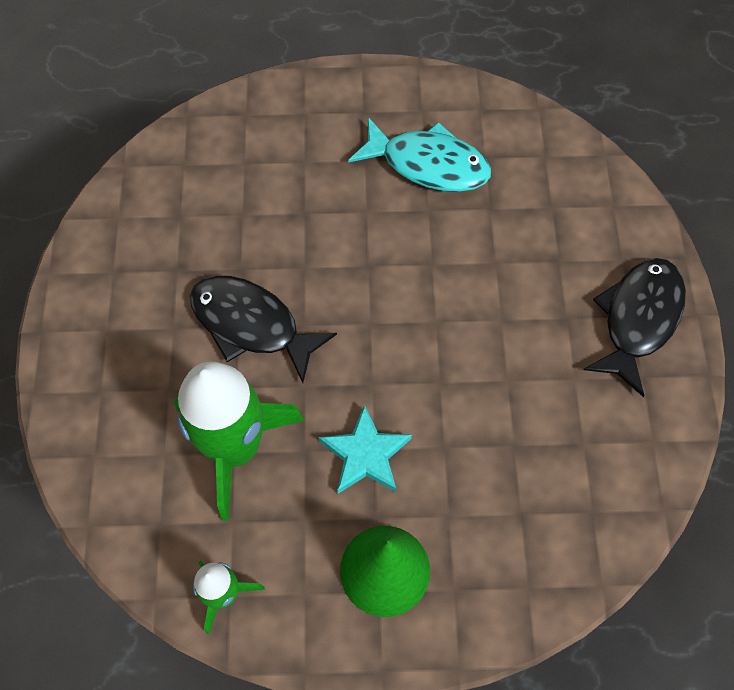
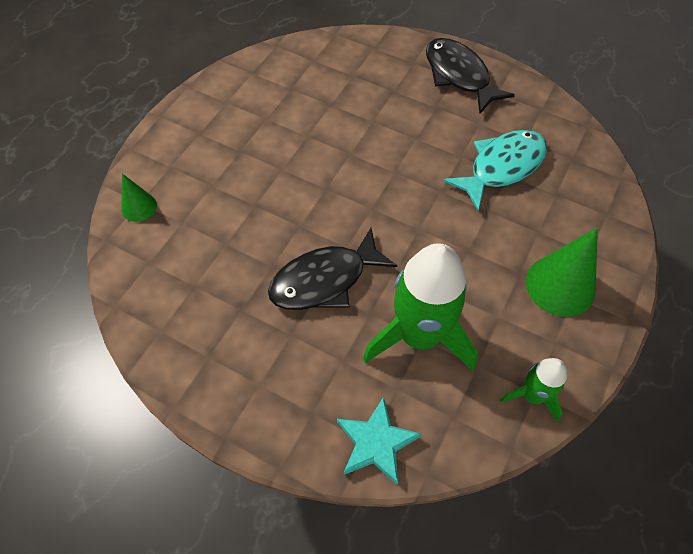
camera: 60 degrees left, 5 degrees down
turquoise star [319,405,412,494] -> turquoise star moved to [337,397,421,484]
turquoise fish [348,117,491,192] -> turquoise fish moved to [443,130,547,211]
none -> green cone [121,174,157,222]

